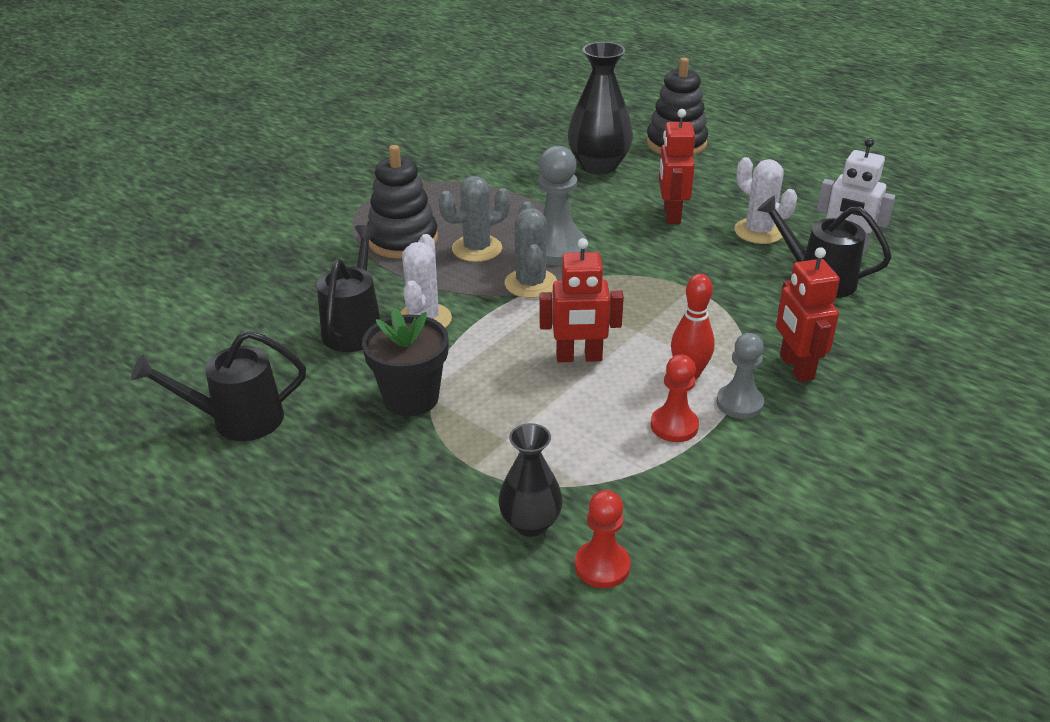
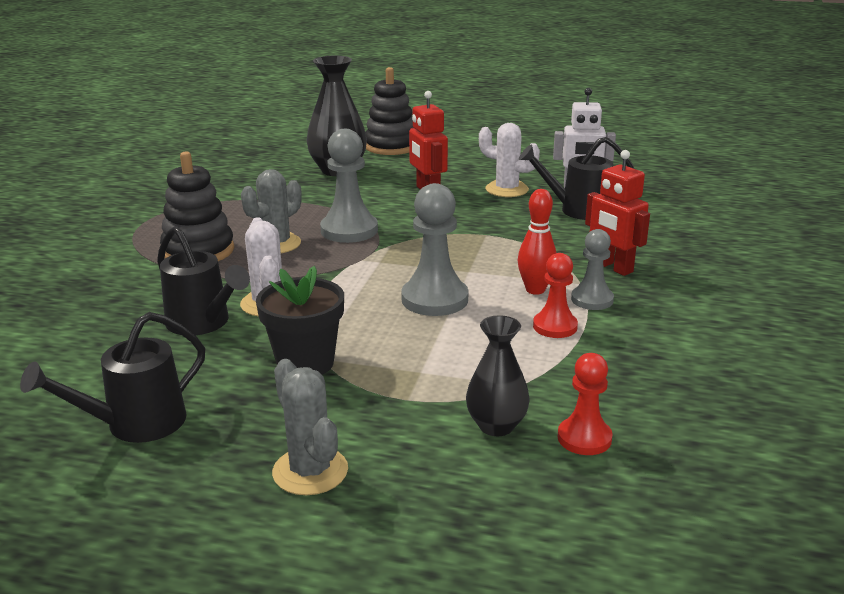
camera: 25 degrees left, 10 degrees down
black watering can [317,225,381,352] -> black watering can turned 150 degrees clockwise [157,226,250,335]
grey cactus [505,201,557,298] -> grey cactus moved to [272,359,348,495]
red robot [540,238,624,362] -> grey pawn [401,183,468,316]

